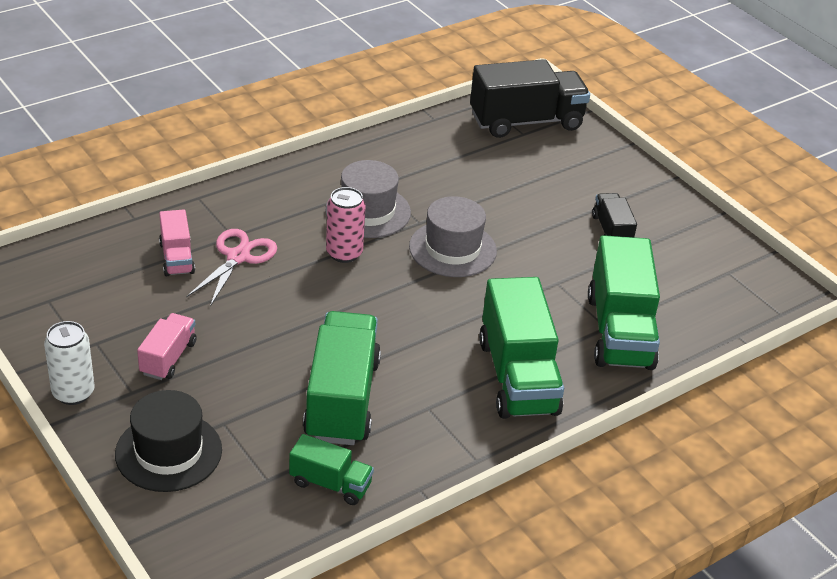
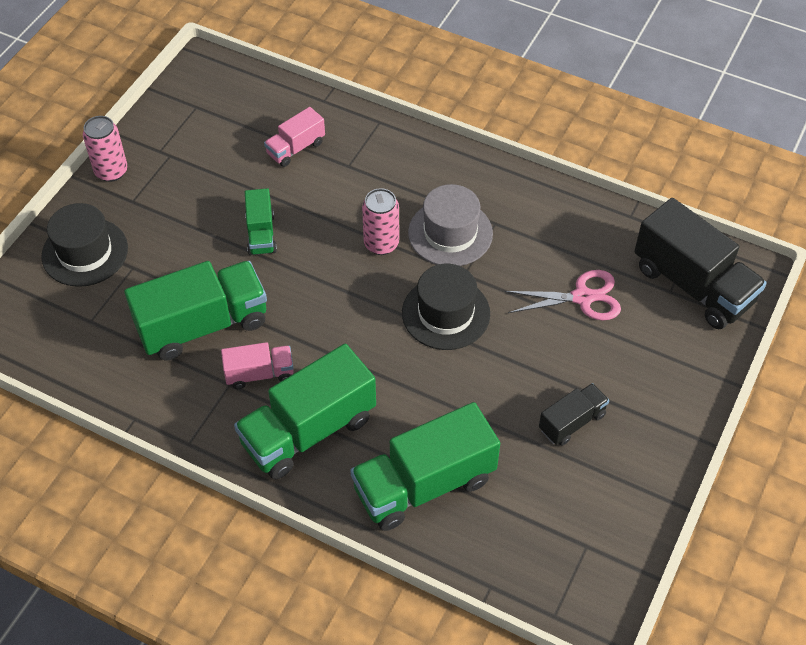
camera: 65 degrees right, 15 degrees up
white can [44,321,94,405] -> pink can [83,116,127,182]
pink truck [137,313,197,380] -> pink truck moved to [221,342,294,389]
pink scissors [186,229,277,307] -> pink scissors moved to [505,270,621,320]
green truck [289,434,374,505] -> green truck moved to [245,188,277,255]
grey hat [409,196,497,277] -> black hat [402,264,490,350]

